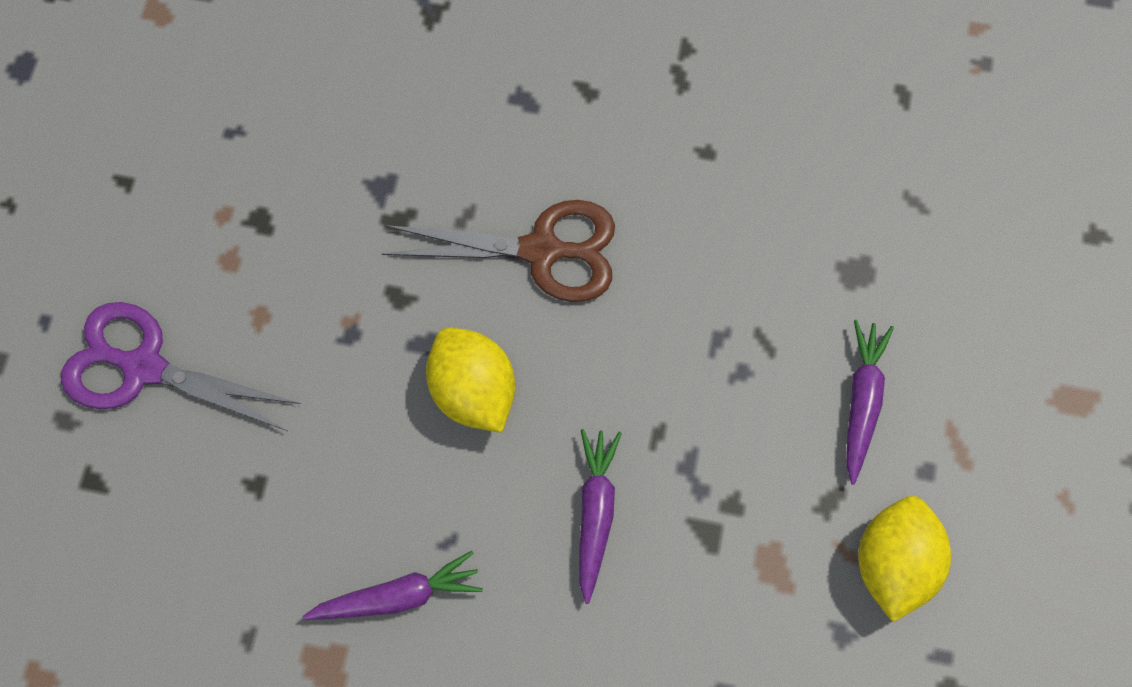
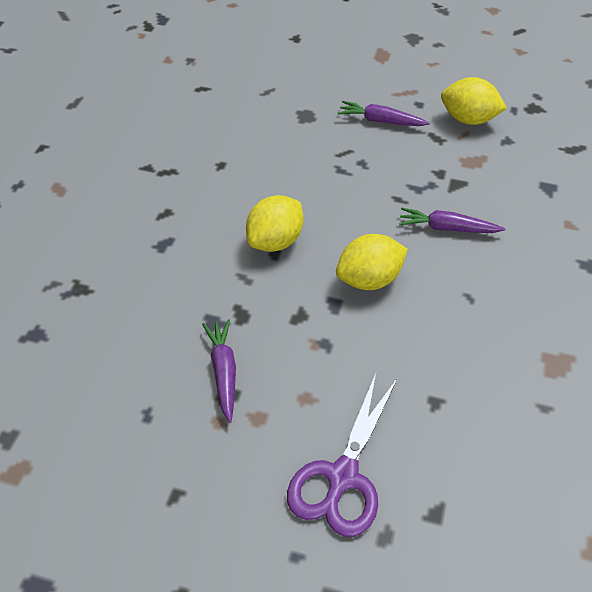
camera: 85 degrees left, 20 degrees down
purple carrot [302,551,483,620] -> purple carrot moved to [202,319,236,423]
brown scissors [382,200,615,302] -> yellow lemon [246,195,304,252]

